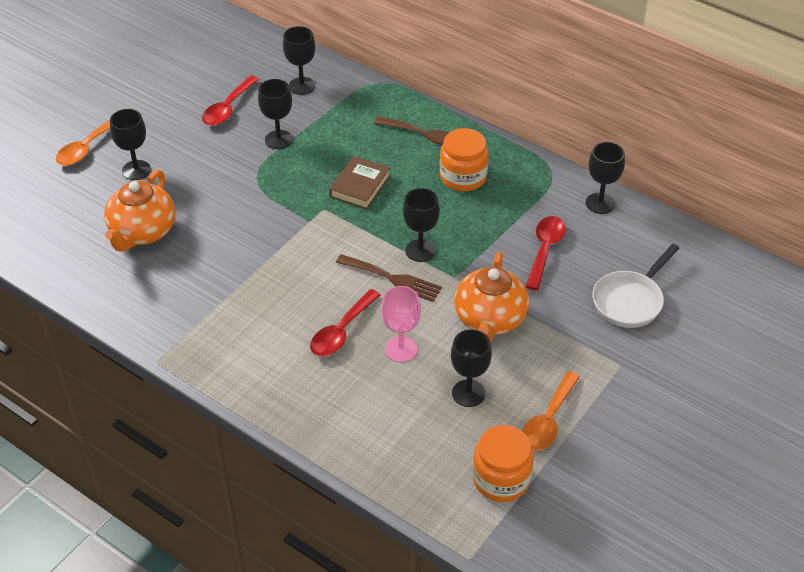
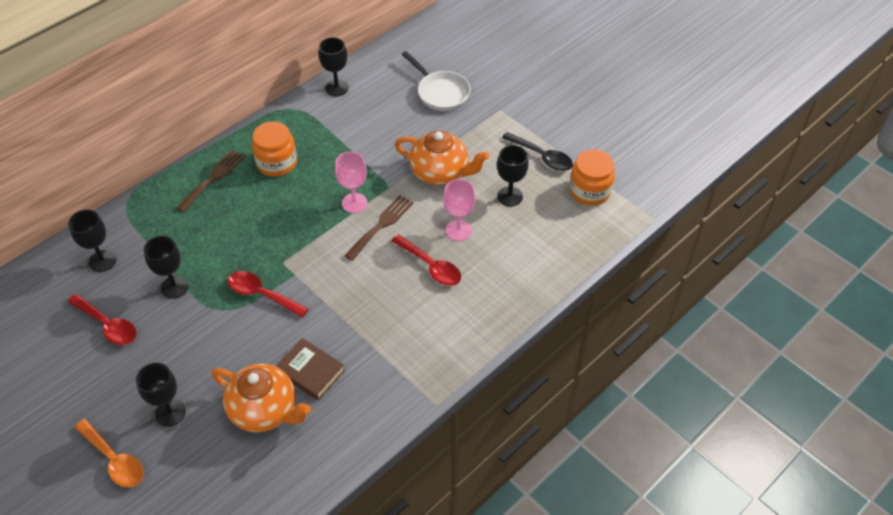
camera: 80 degrees left, 5 degrees up
brown book [329,156,390,209] -> brown book moved to [276,338,345,401]
black goblet [403,188,440,262] -> pink goblet [335,152,367,213]
orange spoon [522,371,580,451] -> black spoon [502,132,573,171]
red spoon [525,216,566,290] -> red spoon moved to [228,271,309,318]

